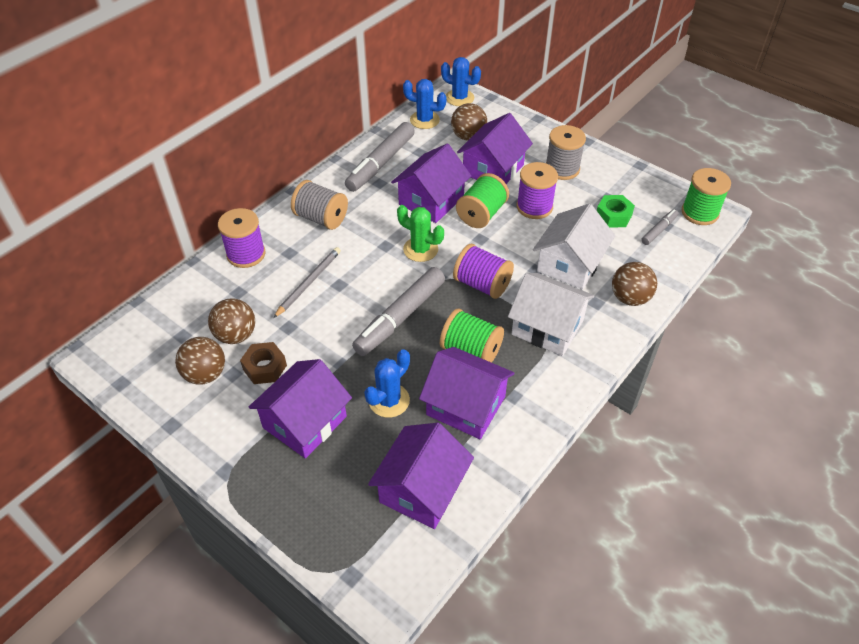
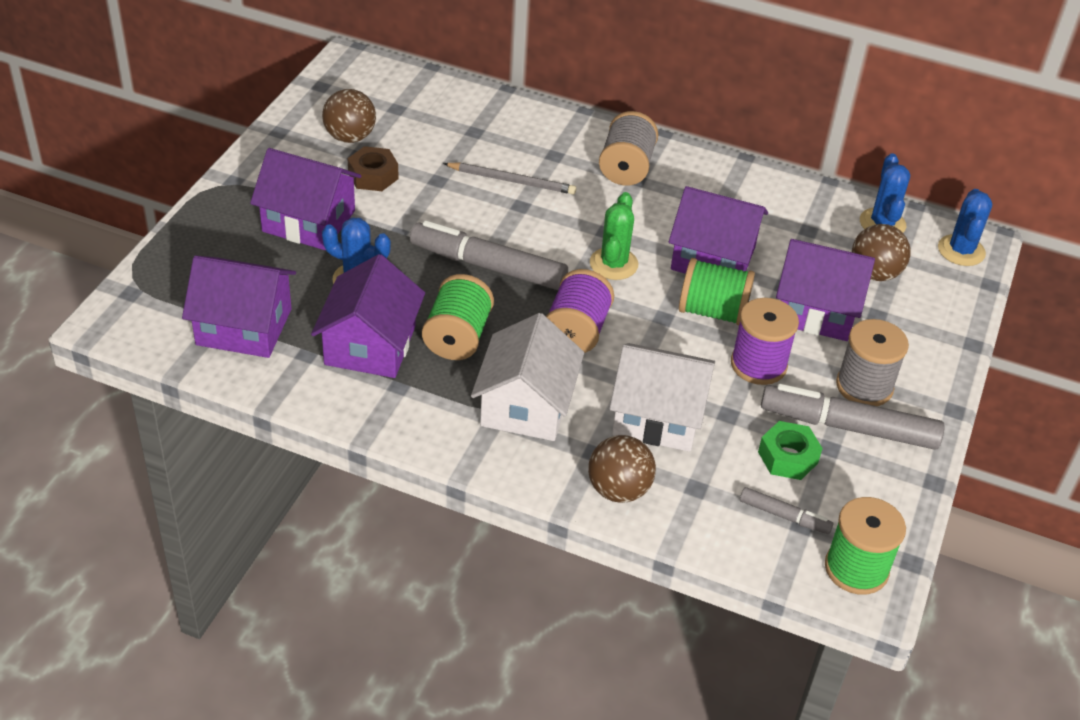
camera: 70 degrees right, 5 degrees down
brown ball [208,298,255,344] -> none
purple spool [218,208,266,268] -> none
grey marker [345,122,415,192] -> grey marker moved to [761,384,944,450]

